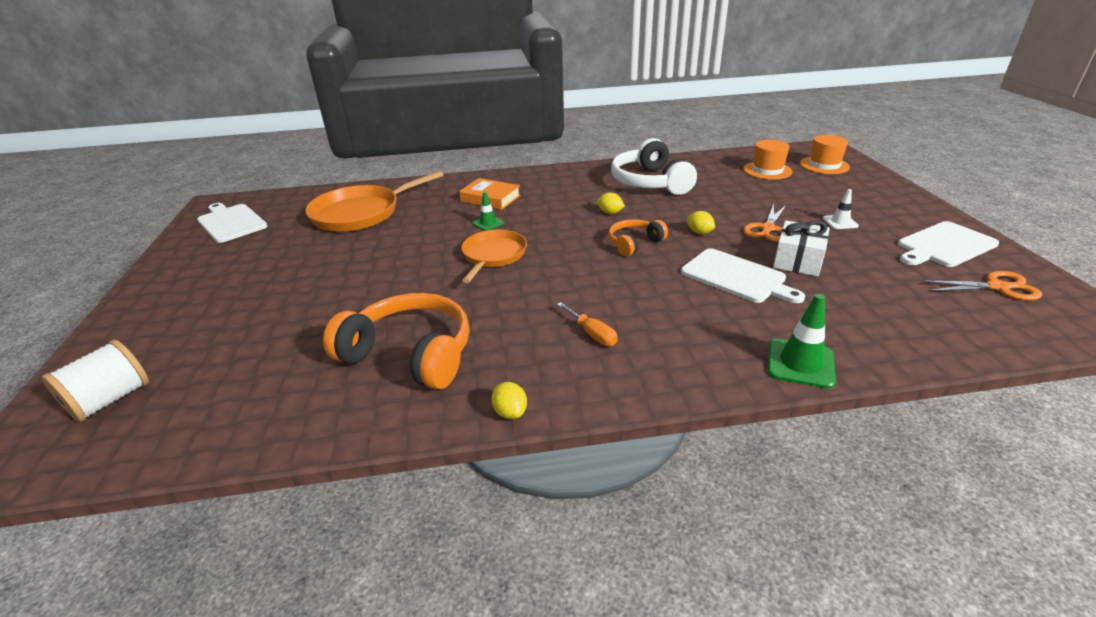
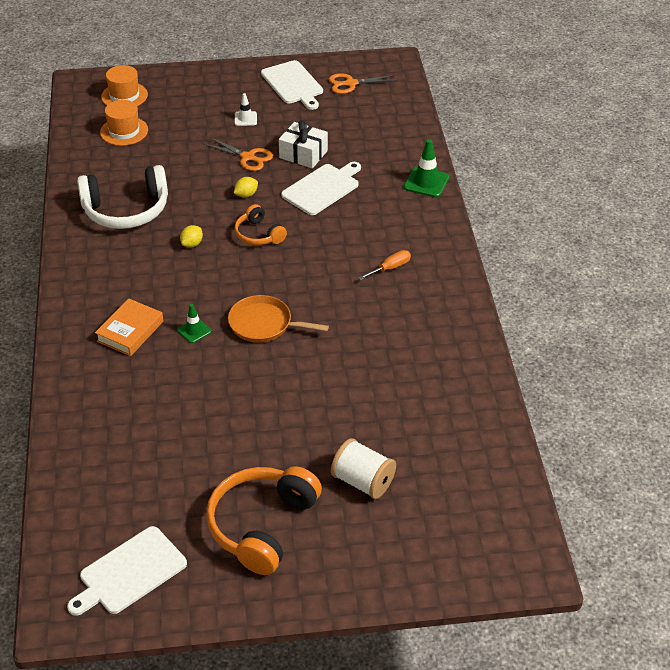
camera: 90 degrees left, 10 degrees up
white spool [41,340,149,422] -> white spool moved to [331,438,396,499]
orange pan [305,171,443,232] -> none
orange headphones [323,293,470,390] -> orange headphones moved to [206,466,322,575]
yellow lemon [492,382,527,419] -> none
orange scissors [922,271,1042,300] -> orange scissors turned 105 degrees counterclockwise [329,73,398,94]

